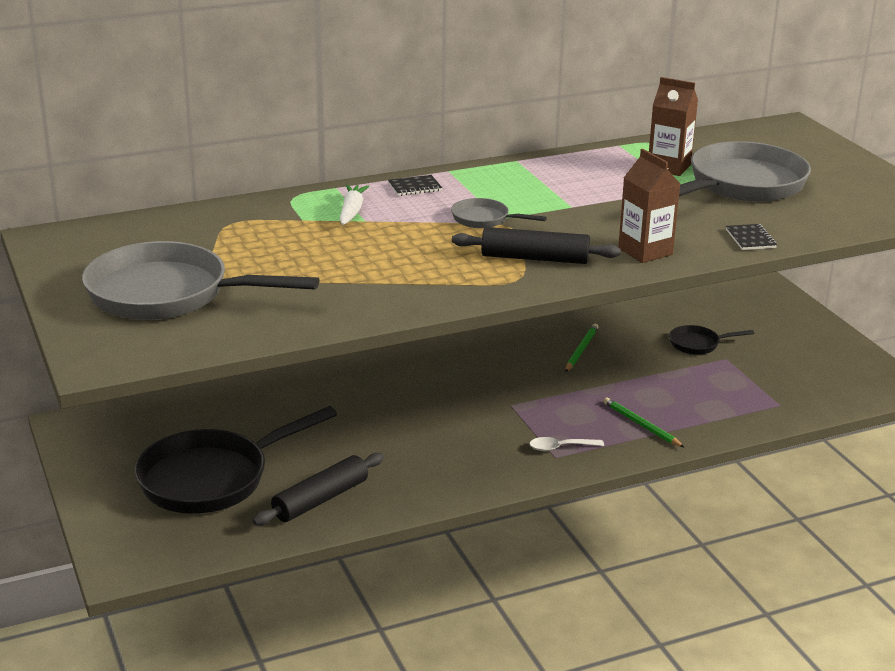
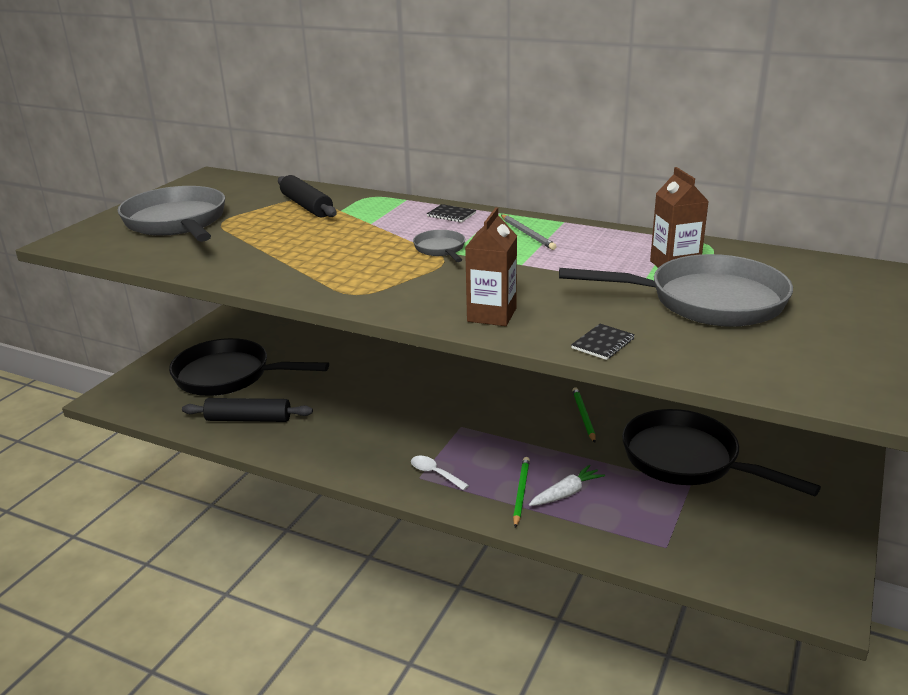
camera: 50 degrees right, 0 degrees up
white carrot [340,184,369,225] -> white carrot moved to [529,464,605,506]
black rolling pin [452,227,621,264] -> black rolling pin moved to [278,175,337,217]
green pencil [565,324,598,372] -> green pencil turned 75 degrees counterclockwise [572,387,596,443]
black pan [669,325,754,355] -> black pan [622,409,821,496], size x2.18
none -> grey pencil [501,215,557,250]

